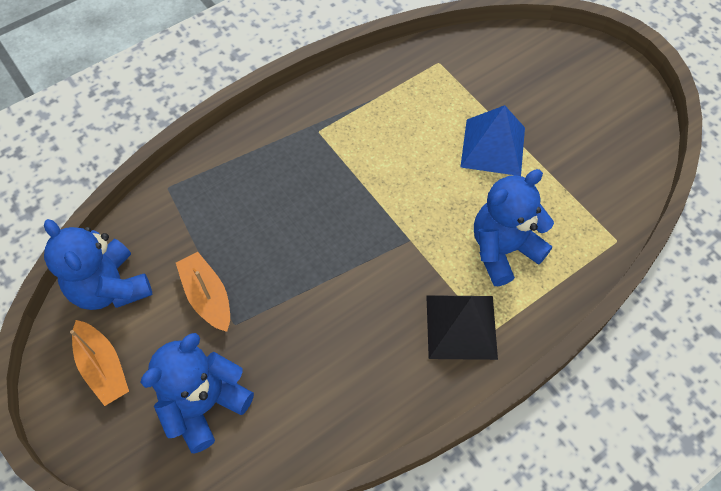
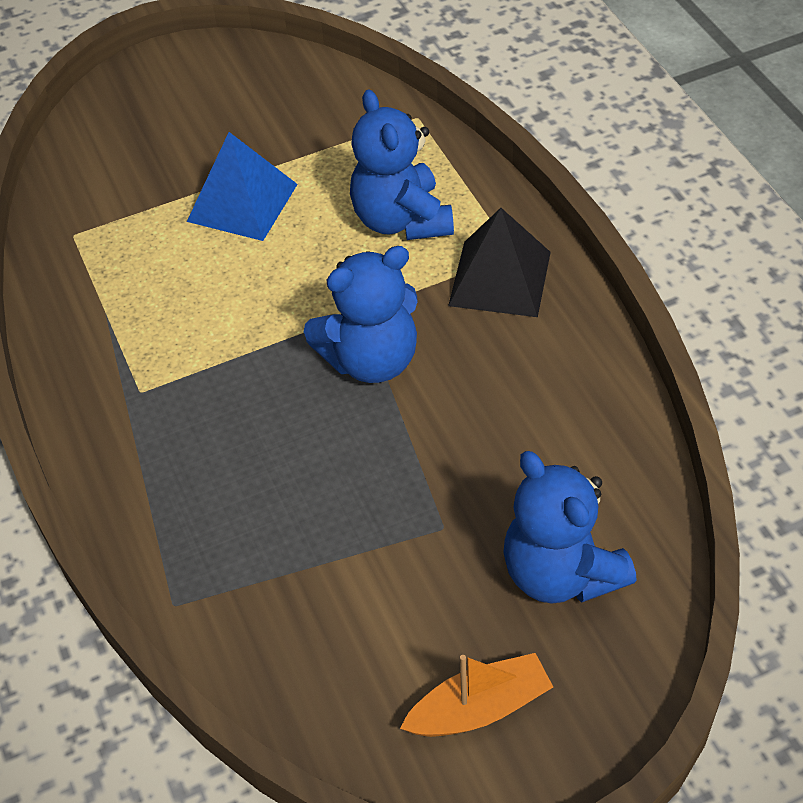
camera: 75 degrees left, 10 degrees down
blue teddy bear [44,219,152,310] -> blue teddy bear moved to [304,246,418,383]
orange boat [176,252,230,332] -> none

